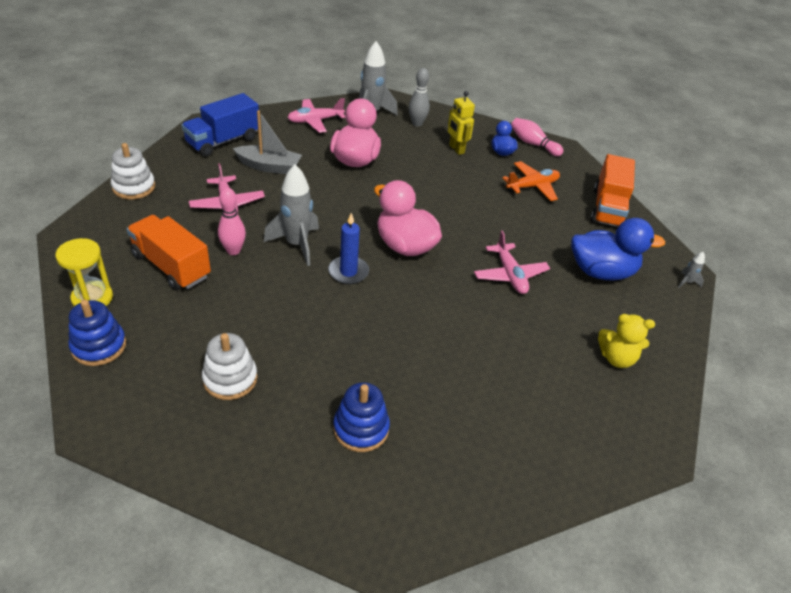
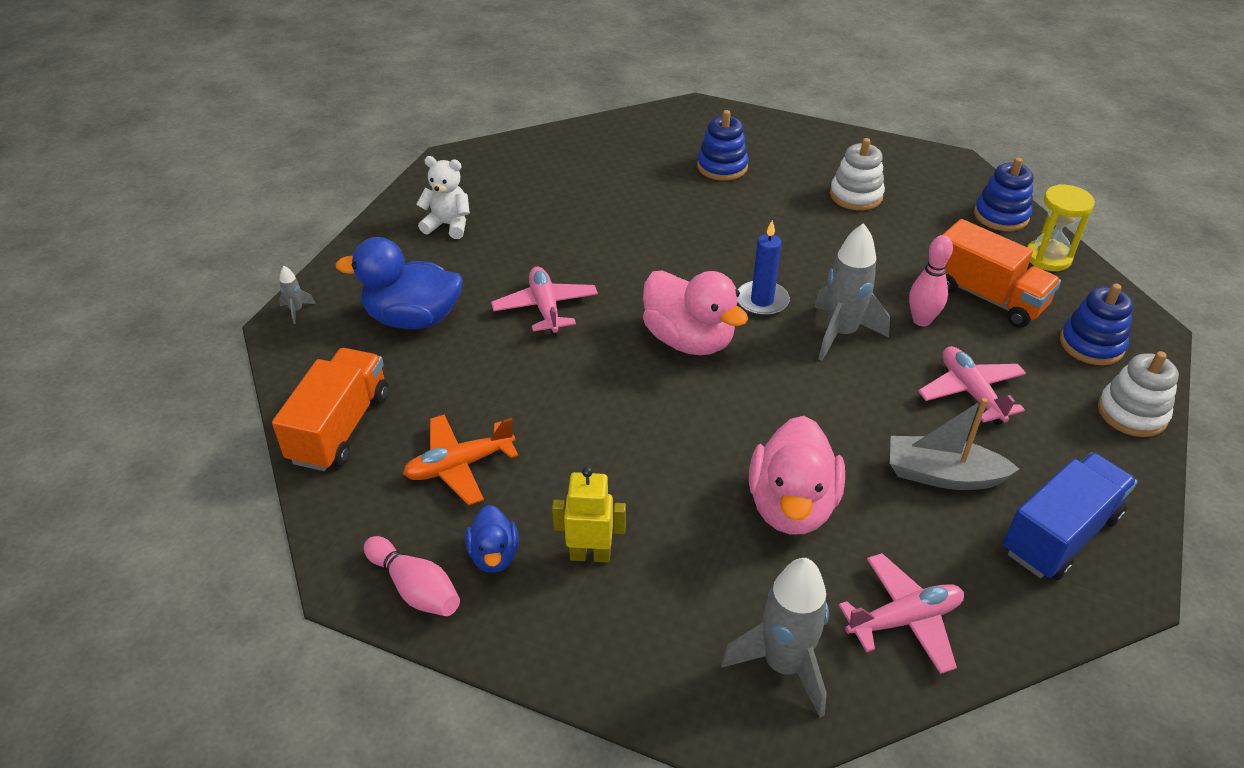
camera: 175 degrees left, 0 degrees up
grey bowling pin [409,68,430,126] -> none
yellow robot [448,91,475,155] -> yellow robot turned 60 degrees counterclockwise [552,467,626,563]
yellow teddy bear [598,314,655,368] -> white teddy bear [416,156,470,239]
none -> blue stacking toy [1060,283,1133,365]

